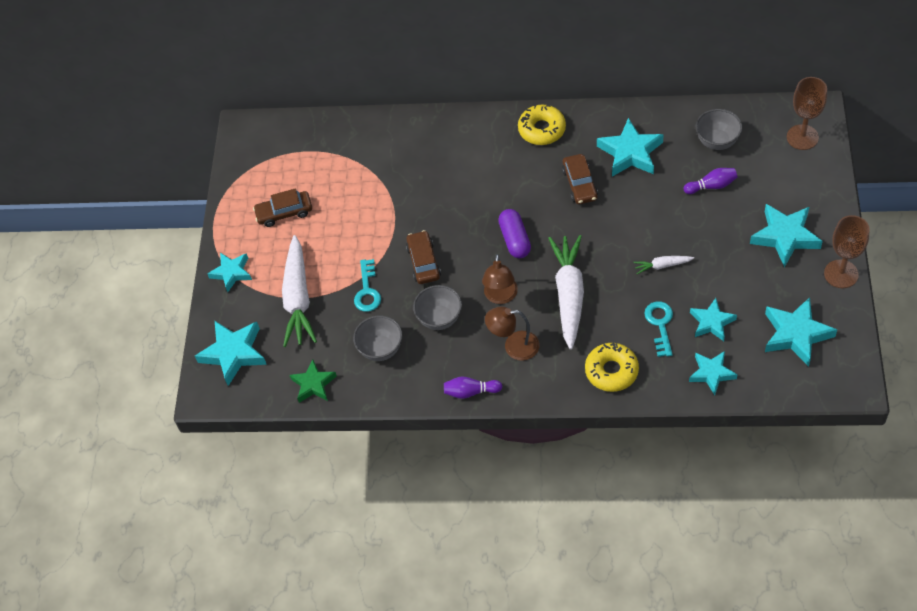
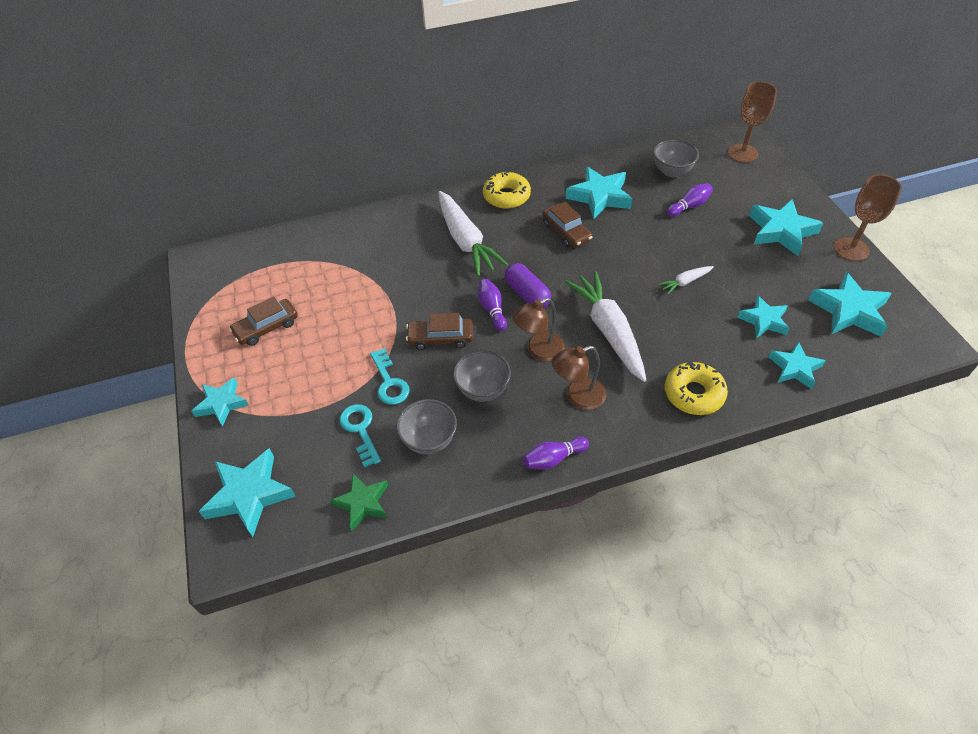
camera: 25 degrees left, 5 degrees down
white carrot [282,235,317,347] -> white carrot moved to [438,191,508,277]
brown car [406,230,441,284] -> brown car turned 60 degrees counterclockwise [406,313,473,350]
brown lamp [482,254,518,304] -> brown lamp turned 75 degrees clockwise [512,298,565,361]
turquoise key [644,301,673,357] -> turquoise key moved to [339,404,381,468]
none -> purple bowling pin [478,279,507,331]

